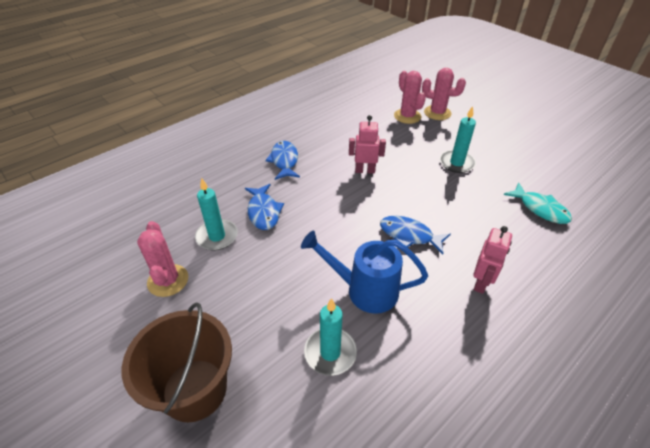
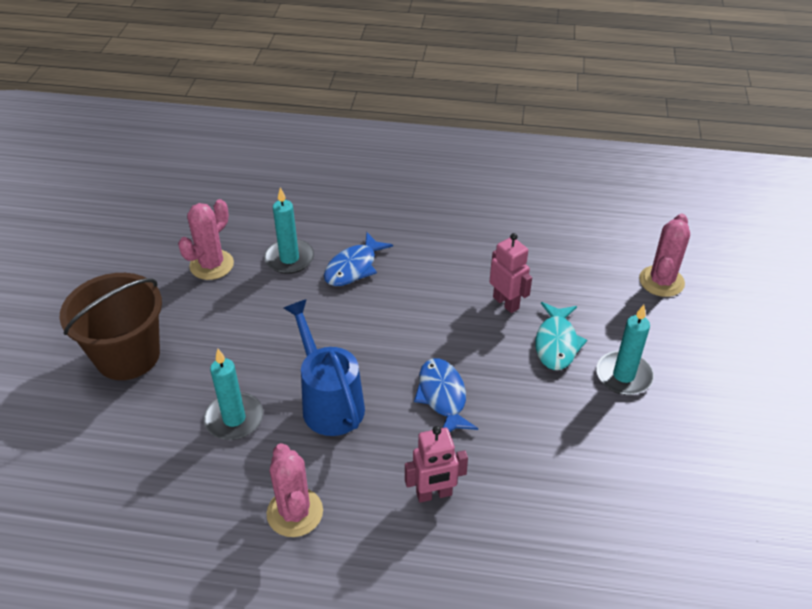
camera: 50 degrees right, 0 degrees up
blue fish [265,141,300,180] -> none
pink cactus [422,68,466,120] -> pink cactus moved to [267,443,323,537]
turquoise fish [503,182,572,224] -> turquoise fish moved to [535,302,587,370]

